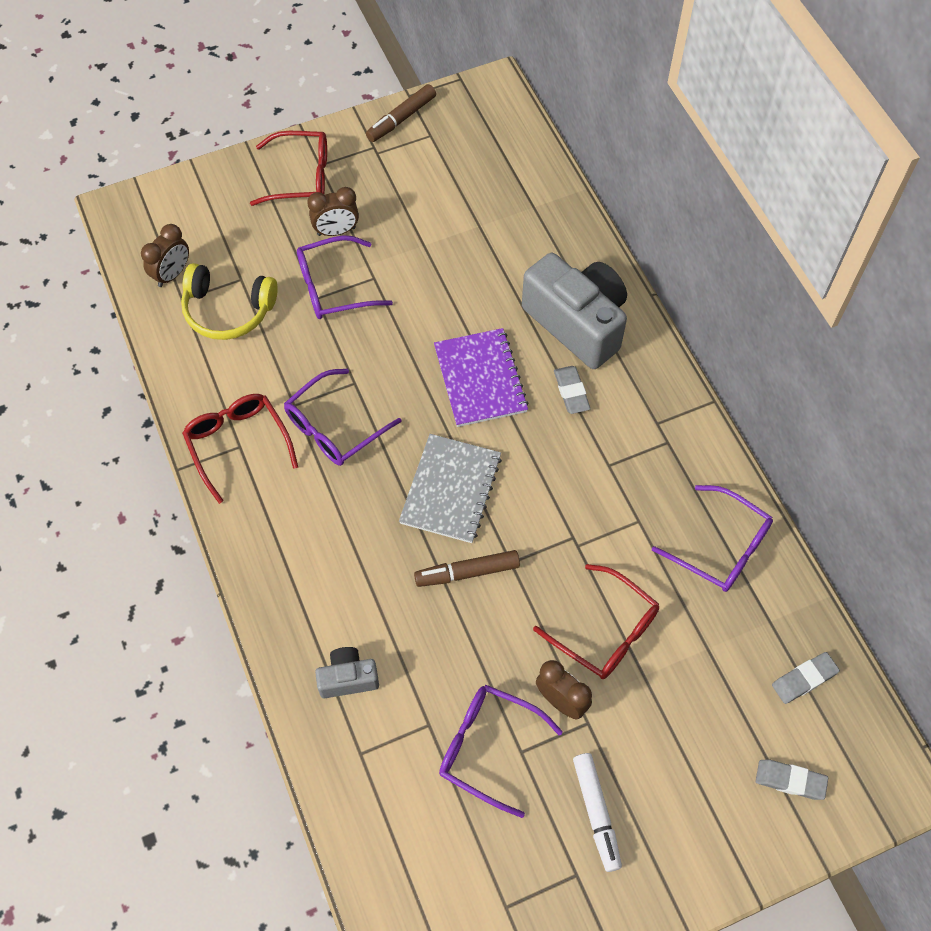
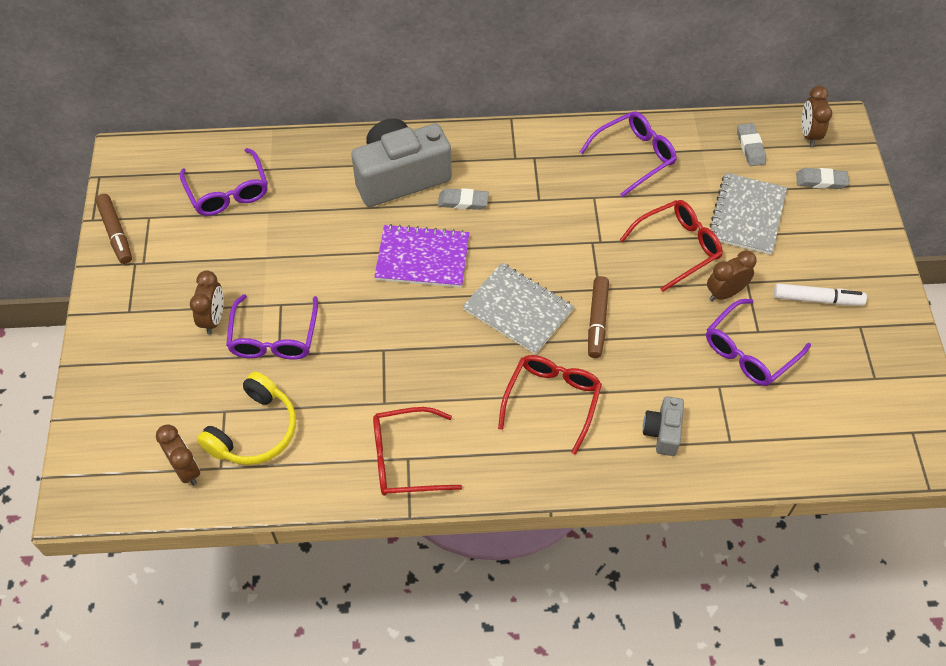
camera: 70 degrees left, 5 degrees down
red glasses [250,131,327,206] -> red glasses moved to [498,355,602,454]
purple glasses [284,369,401,466] -> purple glasses moved to [180,148,268,216]
grey eraser [756,760,828,800] -> grey eraser turned 60 degrees clockwise [796,168,849,189]
none -> grey notebook [710,173,787,255]
none -> brown clock [802,86,832,147]

